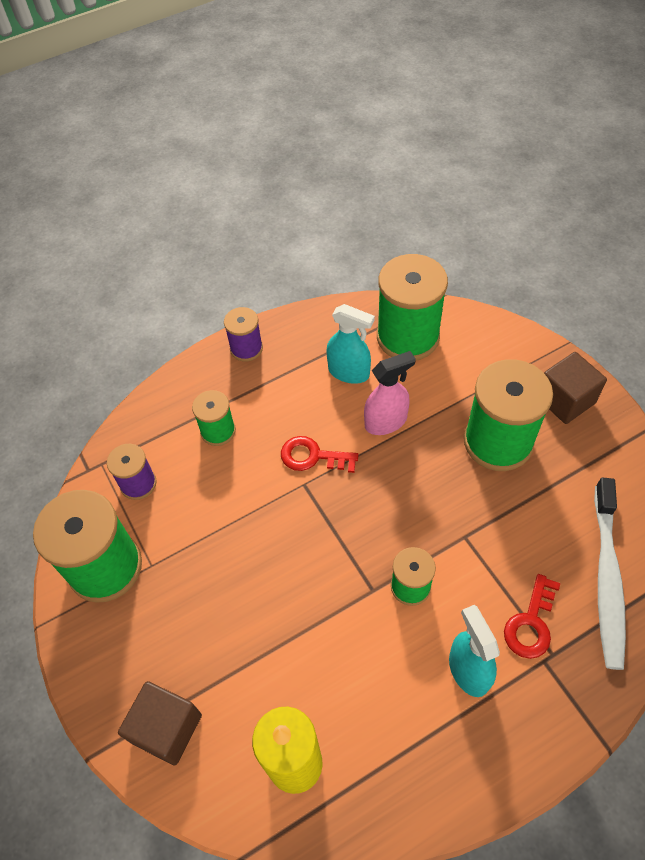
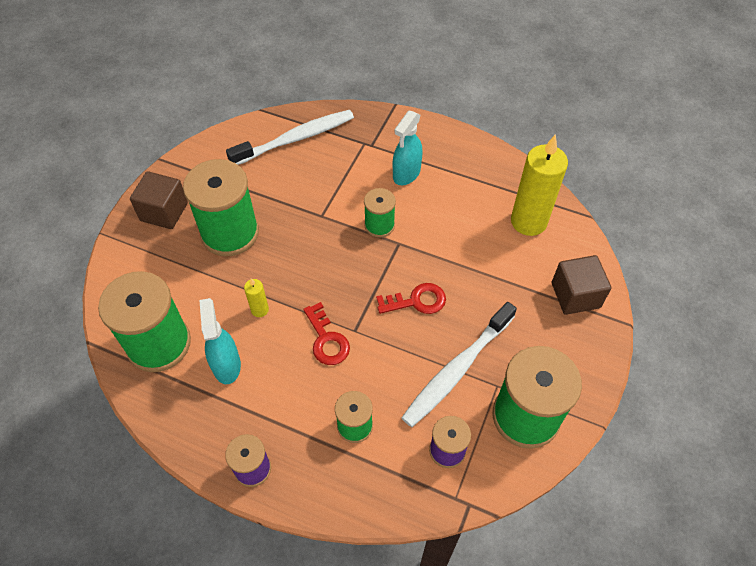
camera: 130 degrees left, 0 degrees up
pink spray bottle [364,351,416,435] -> yellow candle [244,278,269,317]
red key [504,574,560,659] -> red key moved to [376,283,446,314]
none -> white toothbrush [401,302,517,427]

